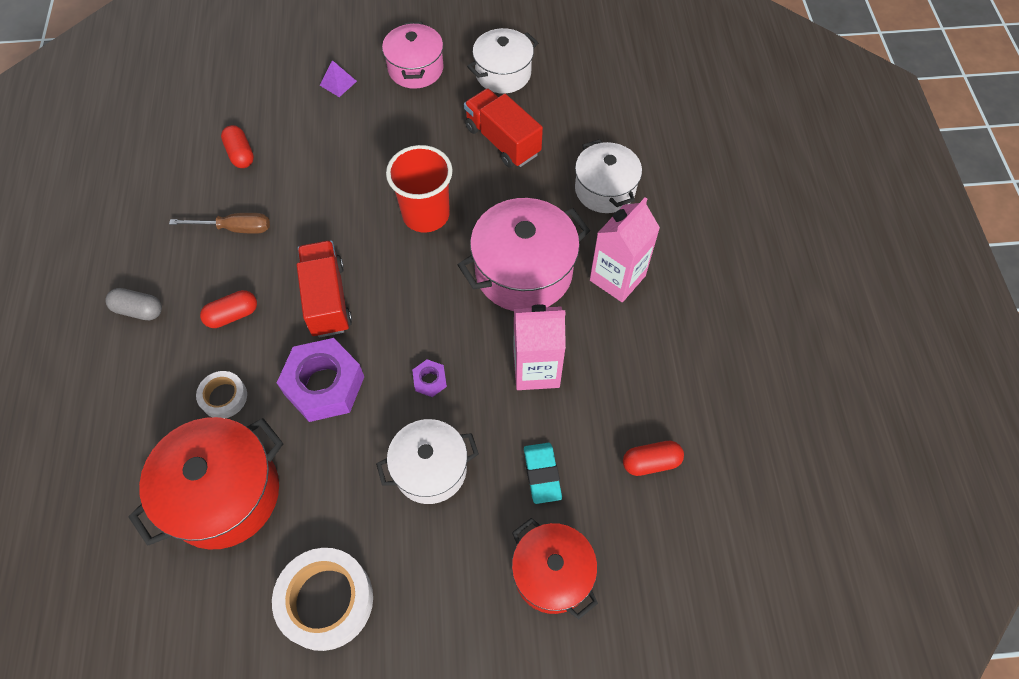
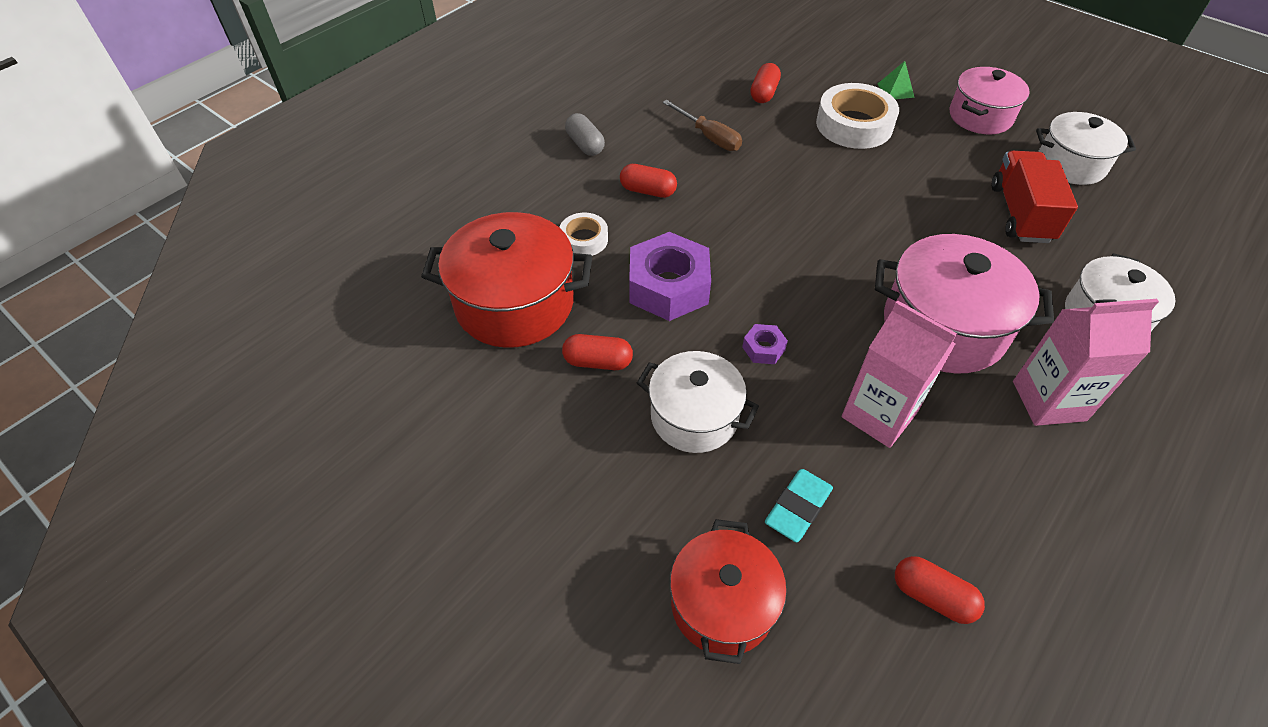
camera: 45 degrees right, 10 degrees down
white tape [272,548,373,651] -> white tape moved to [816,83,899,149]
red truck [297,240,352,338] -> none
purple pyramid [320,60,357,97] -> green pyramid [877,61,915,99]
red cup [386,145,453,233] -> none
none -> red capsule [562,334,633,370]

